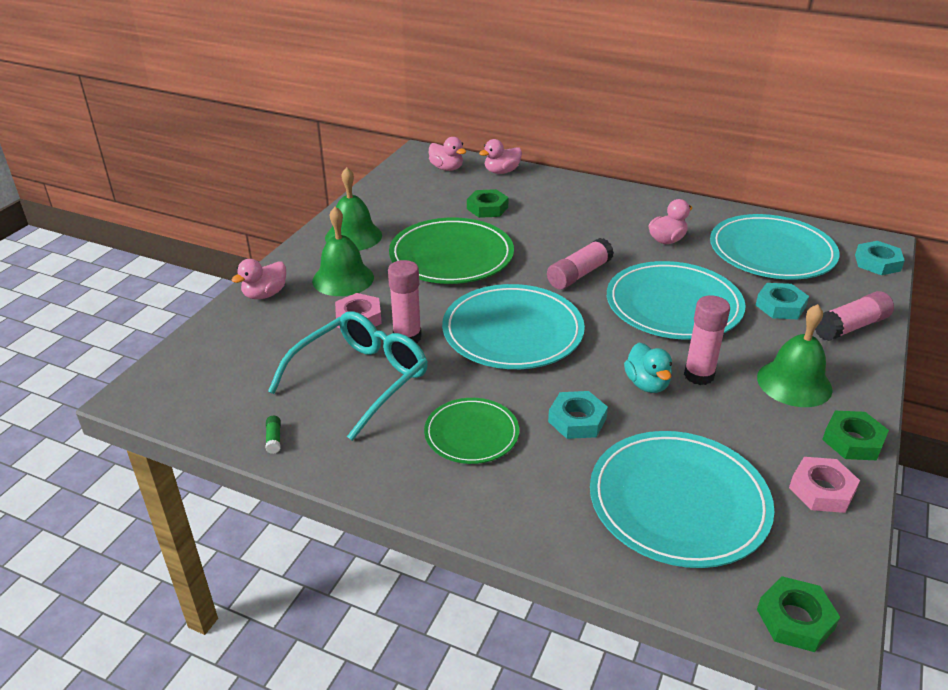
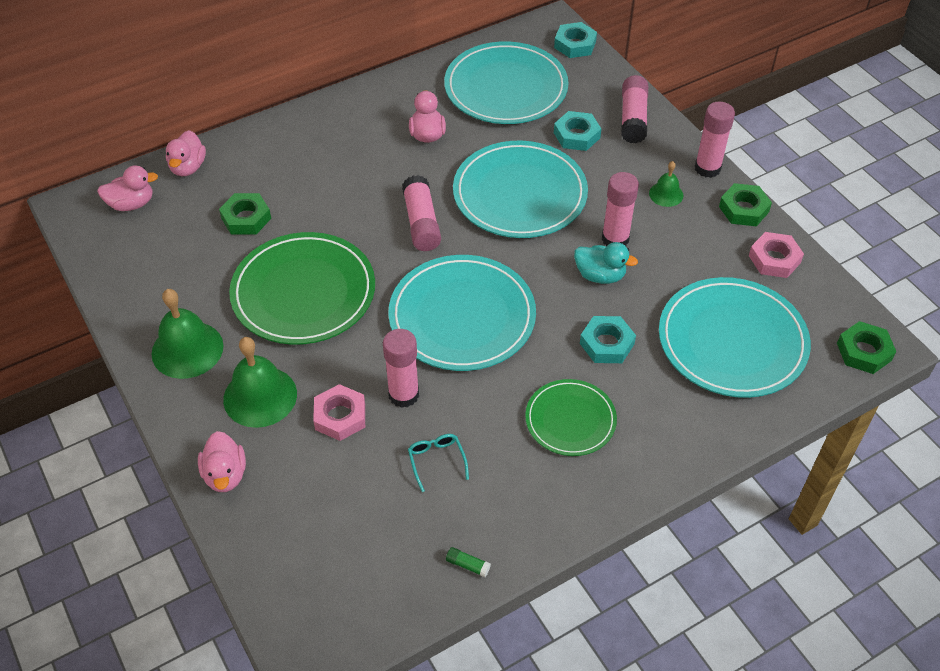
camera: 55 degrees left, 15 degrees up
turquoise glasses [268,311,428,441] -> turquoise glasses [408,434,469,492], size x0.40
green bell [757,304,833,407] -> green bell [649,161,684,207], size x0.54
none -> pink glue stick [695,101,735,178]

